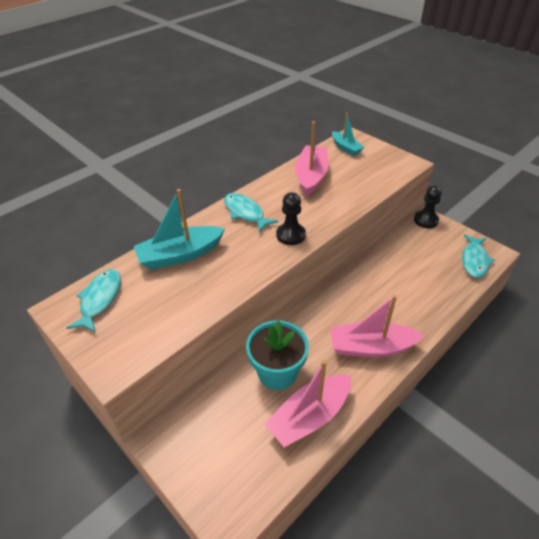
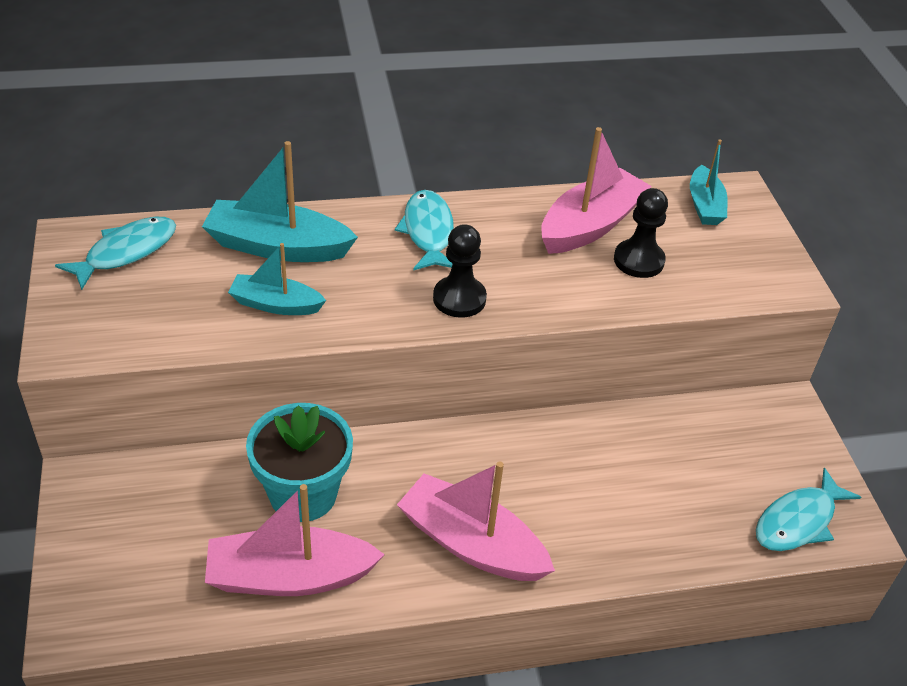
camera: 30 degrees right, 0 degrees up
black pawn [414,185,442,228] -> black pawn moved to [614,188,668,278]
none -> turquoise boat [228,243,326,315]

